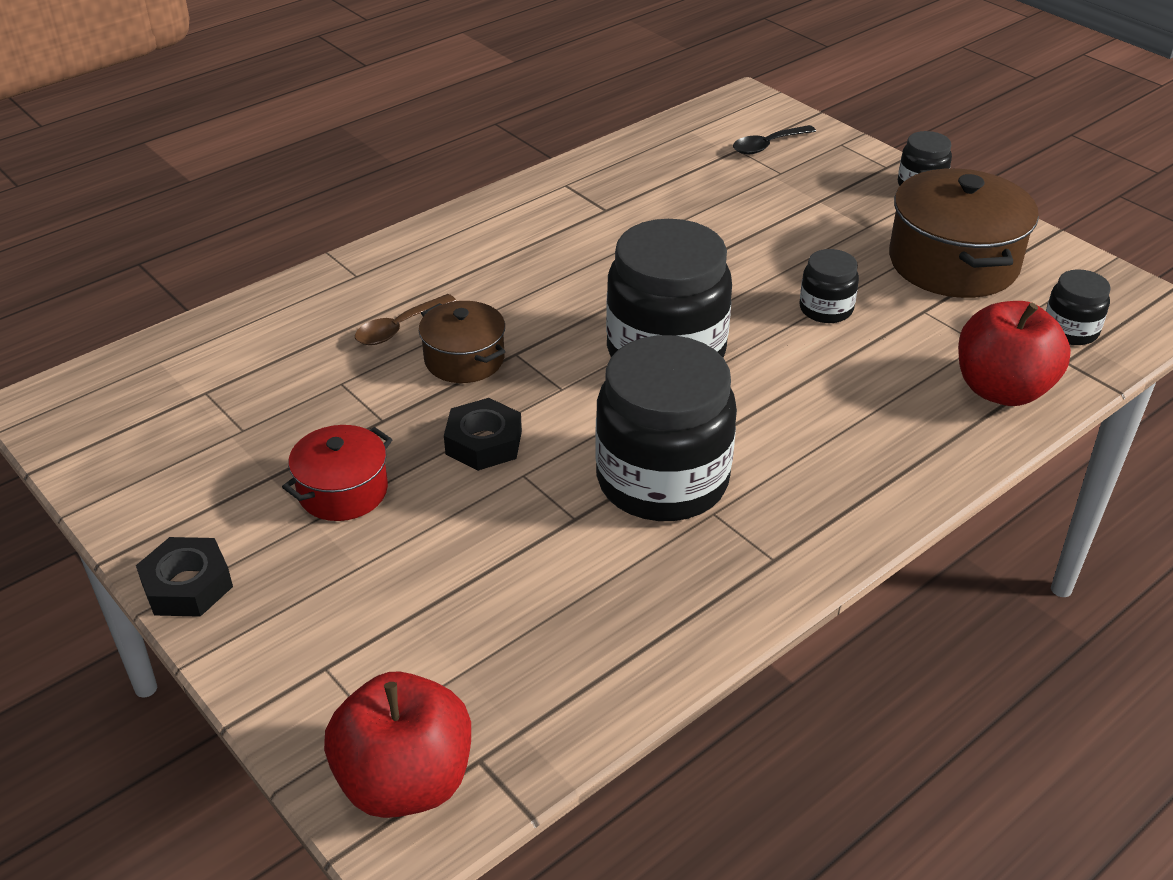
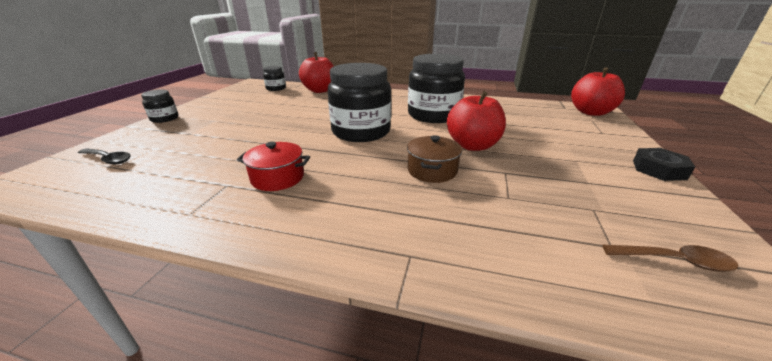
camera: 125 degrees left, 10 degrees down
red pot [282,425,393,521] -> red pot moved to [237,142,310,191]
brown spoon [355,294,456,345] -> brown spoon moved to [602,245,738,272]
black nut [444,398,522,471] -> red apple [447,91,506,151]
black jar [799,249,859,323] -> none
brown pot [889,168,1039,298] -> none

